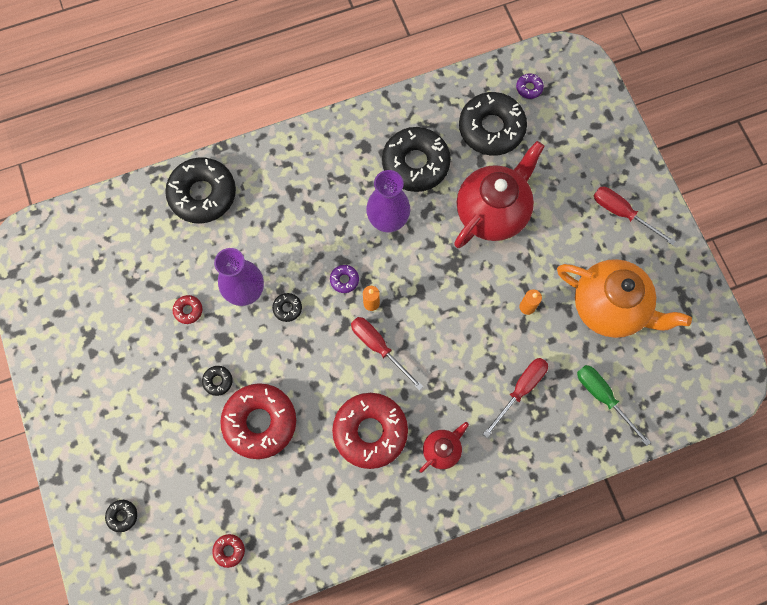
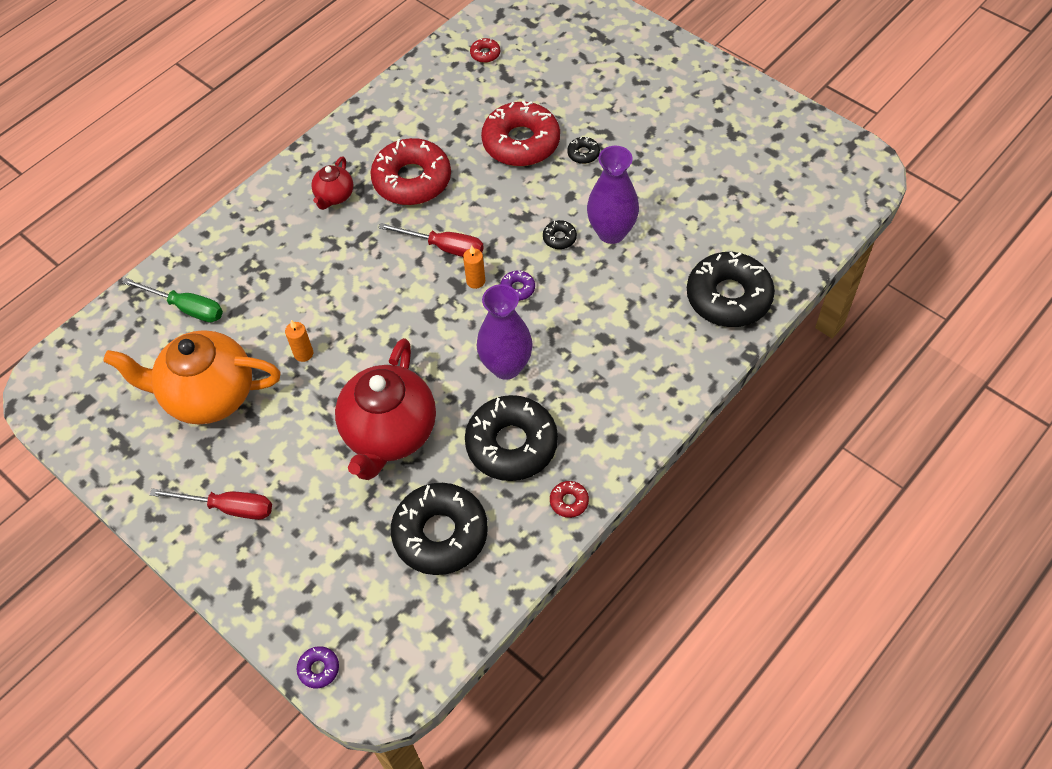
camera: 155 degrees right, 15 degrees down
black donut [105,500,137,532] -> none
red donut [173,295,202,324] -> red donut moved to [550,481,589,518]
red screwdriver [483,358,548,438] -> none
purple donut [516,74,544,99] -> purple donut moved to [297,646,339,688]

